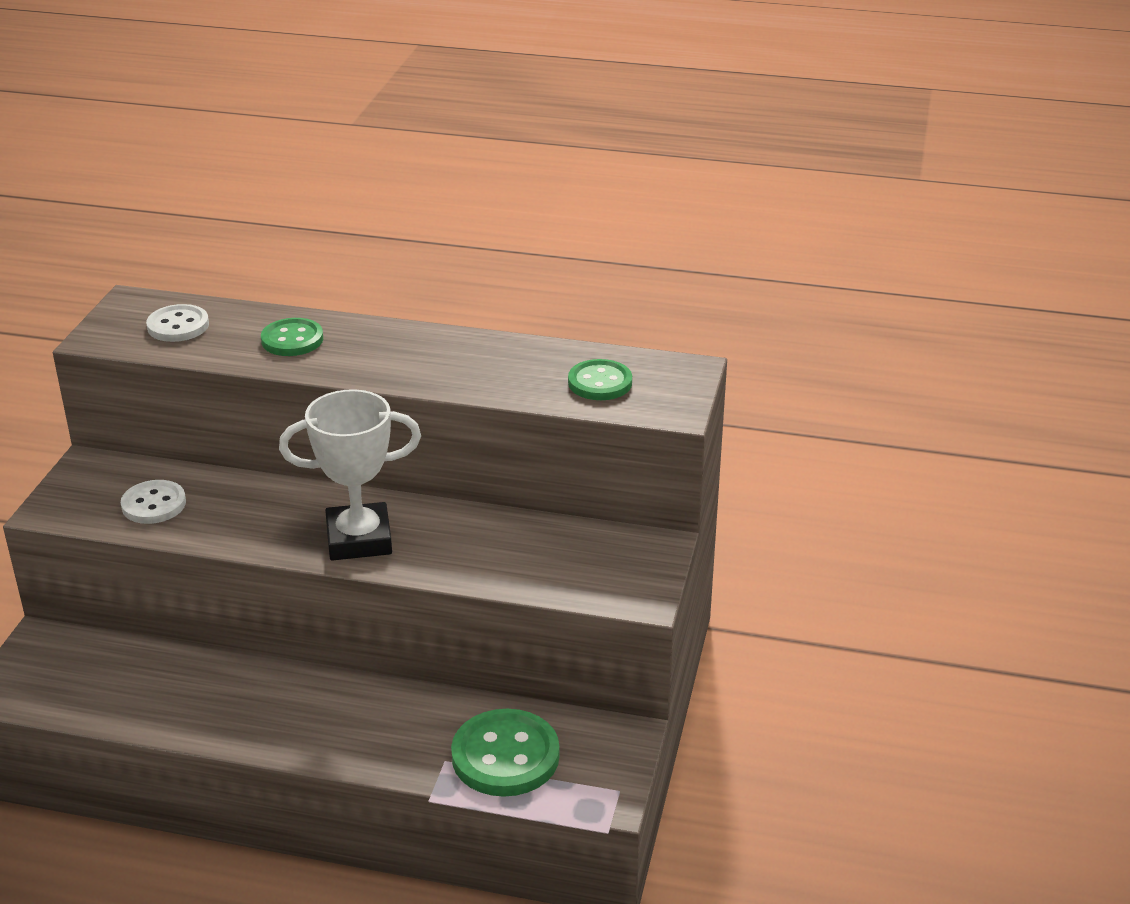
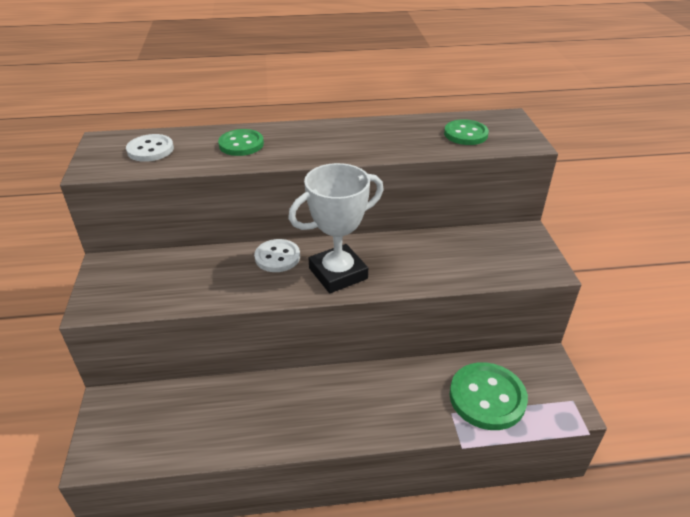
camera: 20 degrees left, 5 degrees up
white button [121,480,186,524] -> white button moved to [254,239,300,272]

